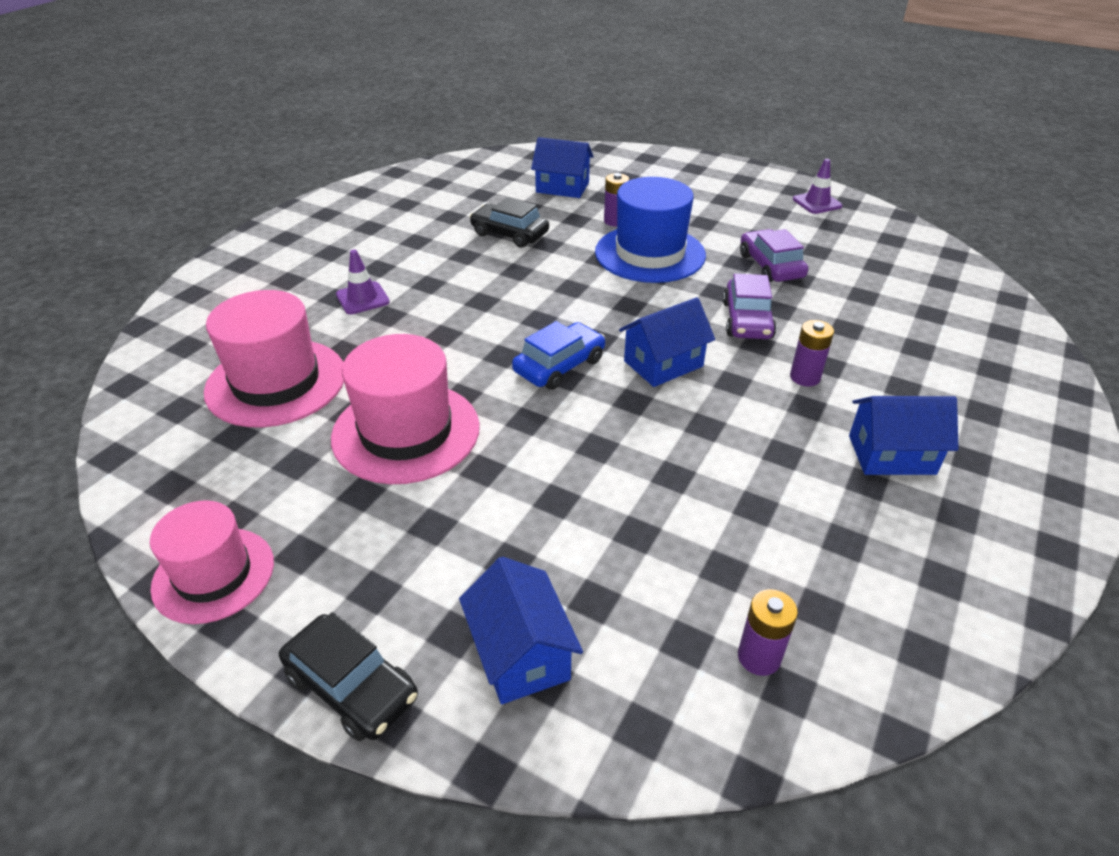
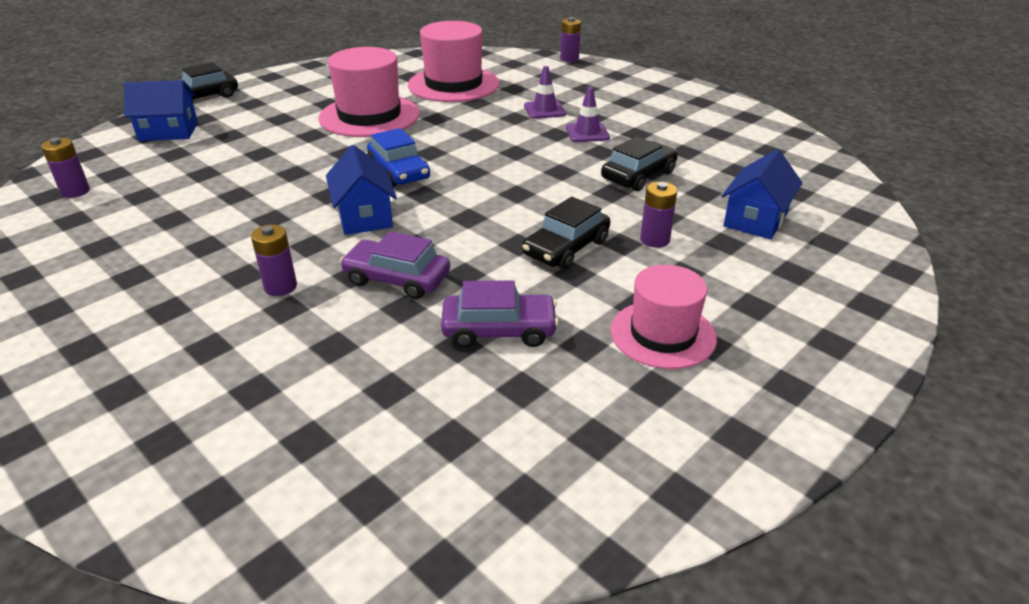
camera: 105 degrees right, 5 degrees down
pink hat [150,500,274,624] -> pink hat moved to [611,265,717,369]
blue hat [595,177,706,283] -> black car [522,197,610,270]
purple traffic cone [793,159,843,214] -> purple traffic cone moved to [566,87,610,142]
blue house [849,396,959,475] -> none
none -> purple battery [560,17,581,62]

